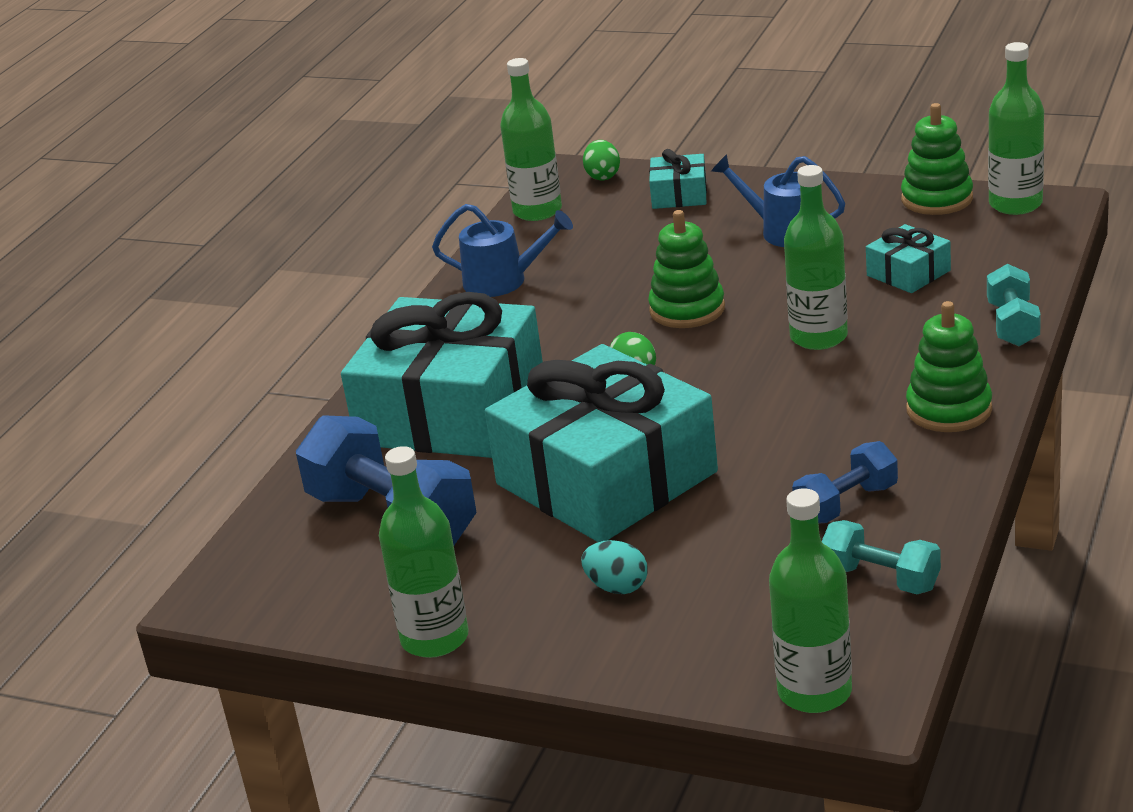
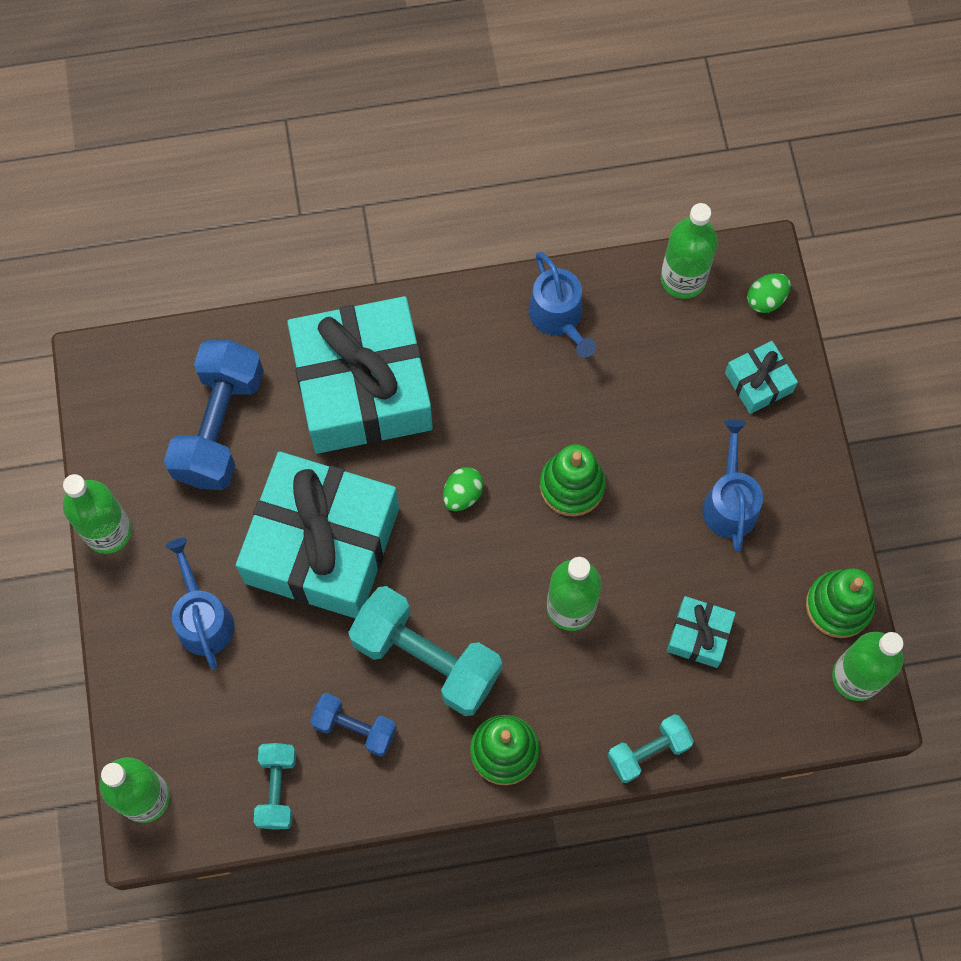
camera: 55 degrees right, 40 degrees up
turquoise egg [581,540,647,594] -> blue watering can [166,538,235,670]
none -> turquoise dumbbell [348,586,502,716]

